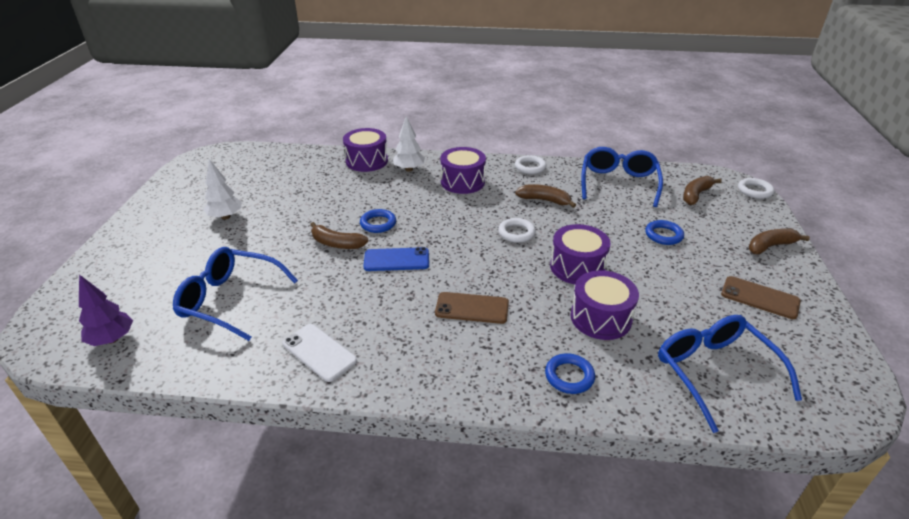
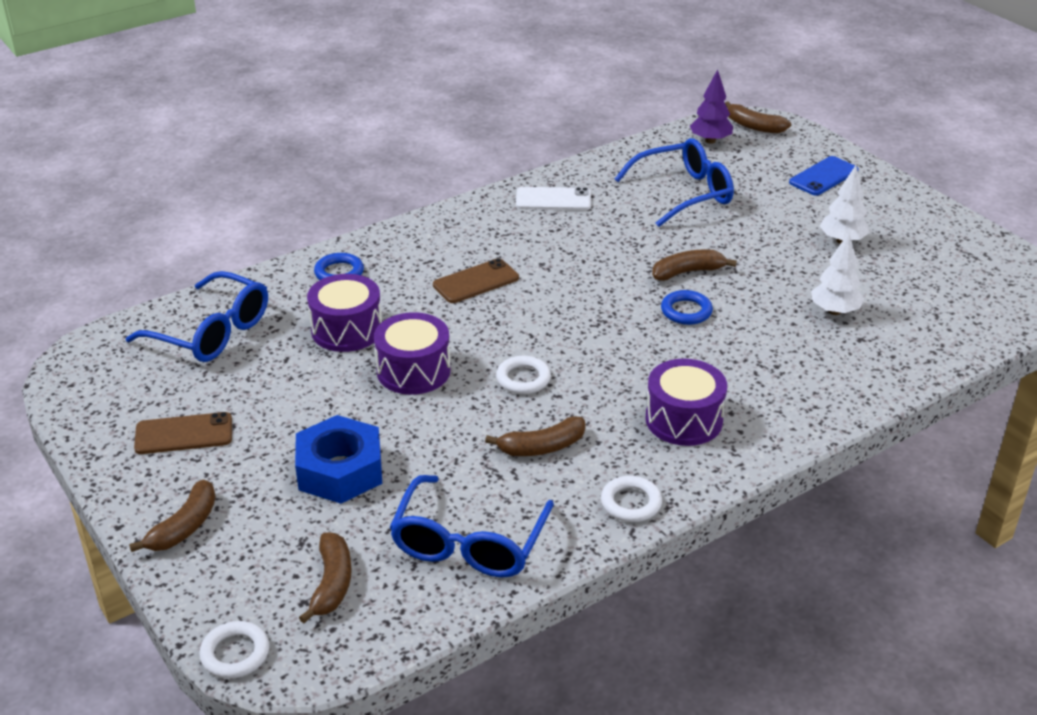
camera: 140 degrees right, 0 degrees up
purple drum [343,128,388,172] -> none
blue phone [364,247,429,271] -> blue phone moved to [789,156,858,196]
white tree [392,116,425,172] -> white tree moved to [811,233,864,315]
blue glasses [581,147,663,207] -> blue glasses turned 45 degrees clockwise [389,475,554,578]
blue ring [645,220,684,245] -> blue nut [295,415,382,504]
none -> brown banana [725,101,791,133]

